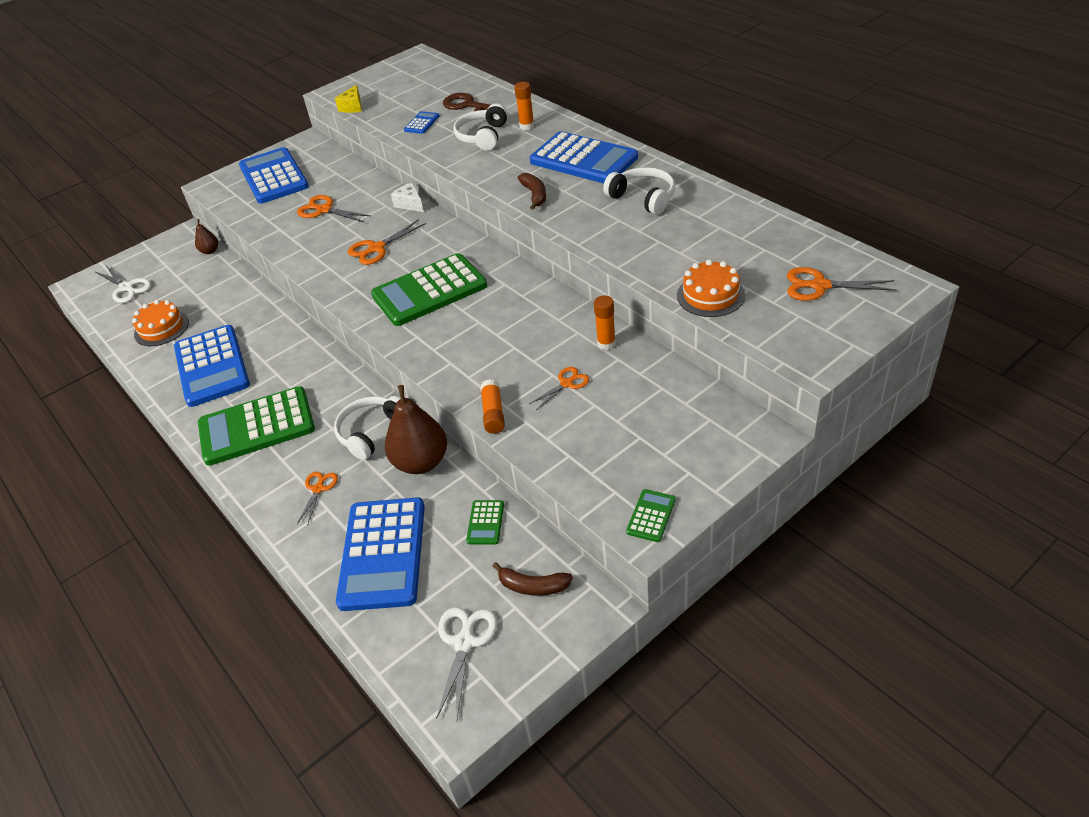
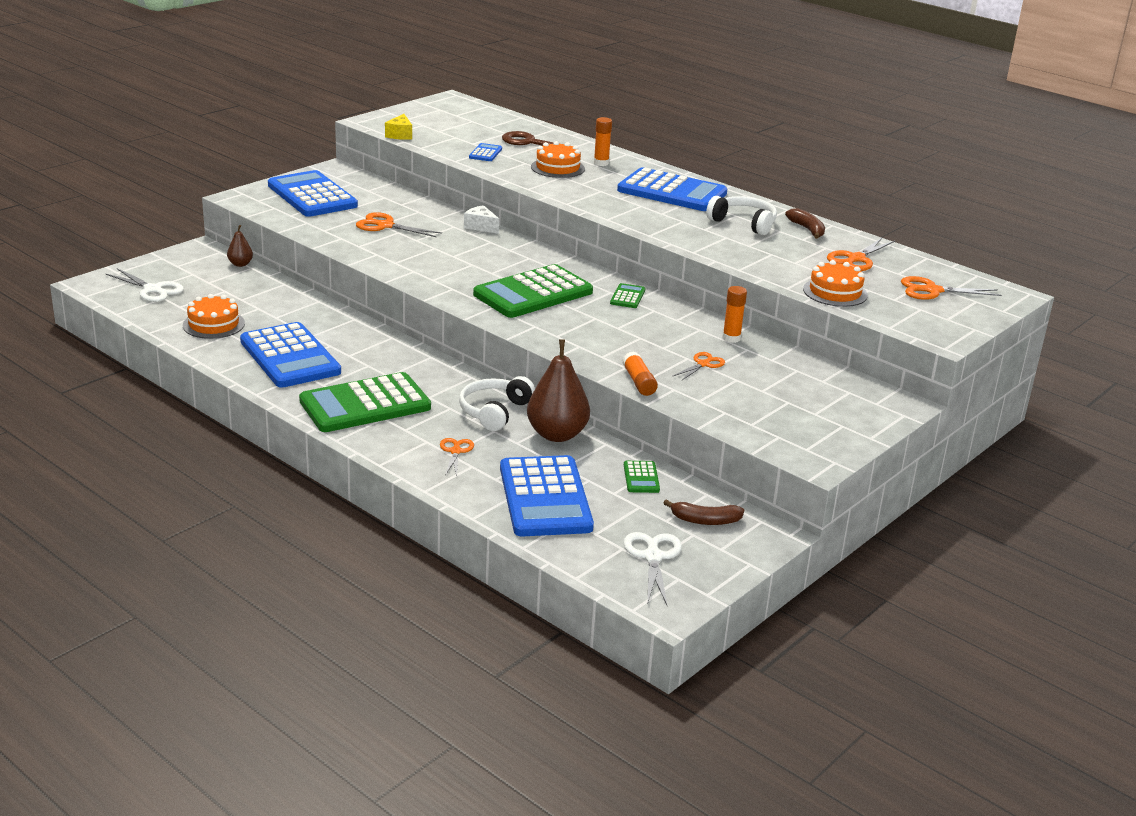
camera: 15 degrees left, 15 degrees down
orange scissors [348,219,426,265] -> orange scissors moved to [827,238,895,271]
white headphones [453,103,508,150] -> orange cake [531,141,585,178]
brown banana [518,173,546,210] -> brown banana moved to [785,208,825,239]
green calculator [626,489,676,542] -> green calculator moved to [610,283,645,308]

